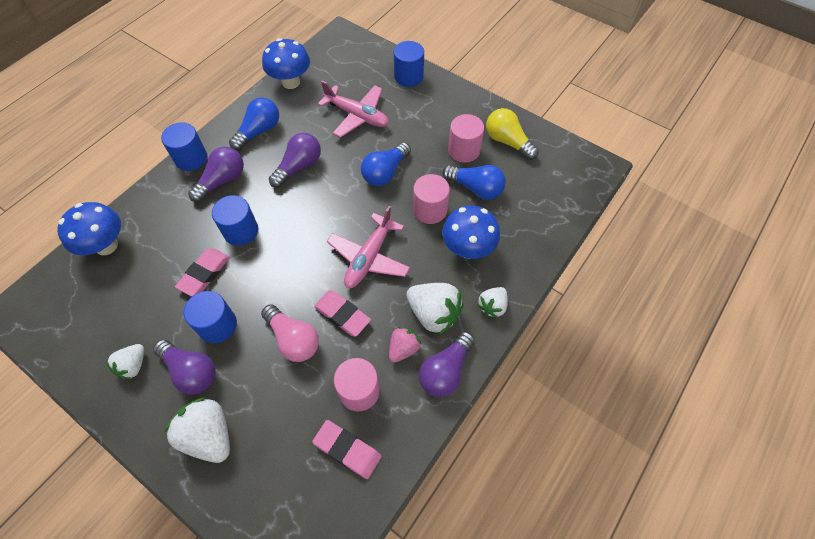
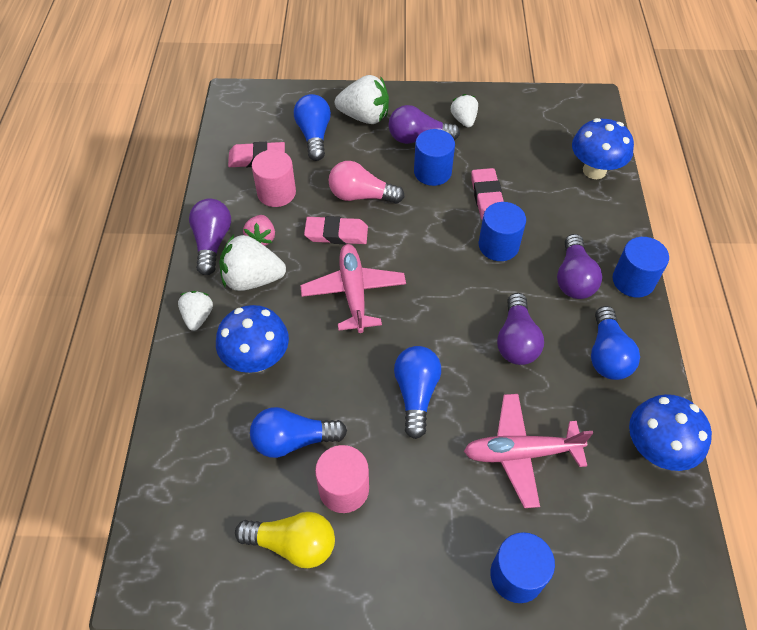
camera: 145 degrees right, 5 degrees down
pink cylinder [413,174,450,224] -> none
none -> blue light bulb [294,94,331,161]

